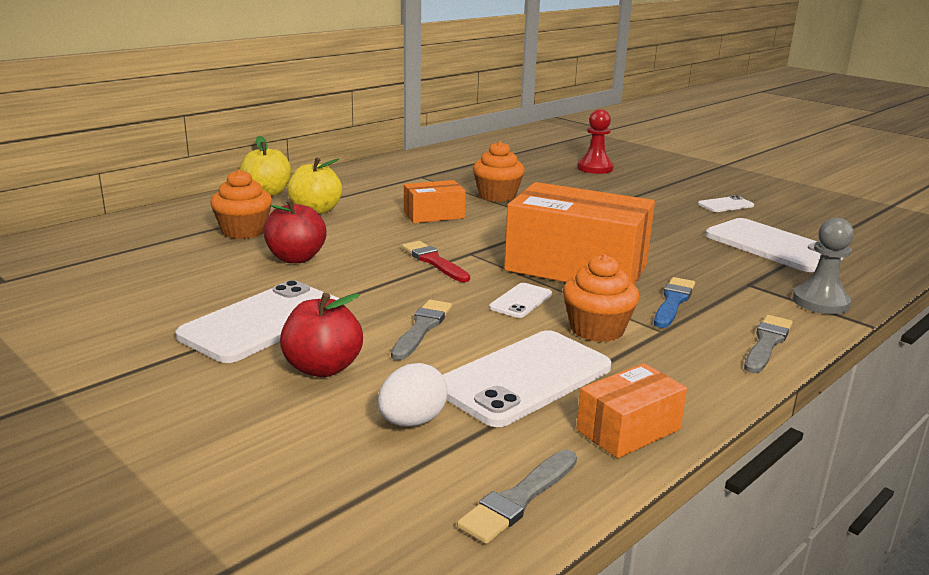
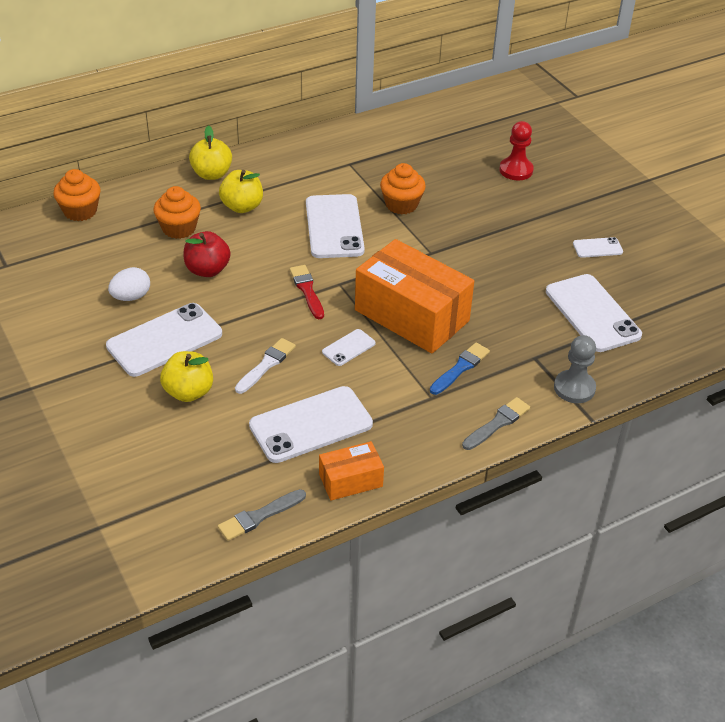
camera: 15 degrees right, 20 degrees up
red apple [280,293,363,377] -> yellow apple [160,351,213,402]
white egg [378,363,448,427] -> white egg moved to [108,267,150,301]
grey brush [391,300,452,360] -> white brush [235,338,296,394]
orange box [404,180,466,223] -> white phone [306,194,365,258]
orange cupcake [563,254,640,342] -> orange cupcake moved to [53,169,101,221]

